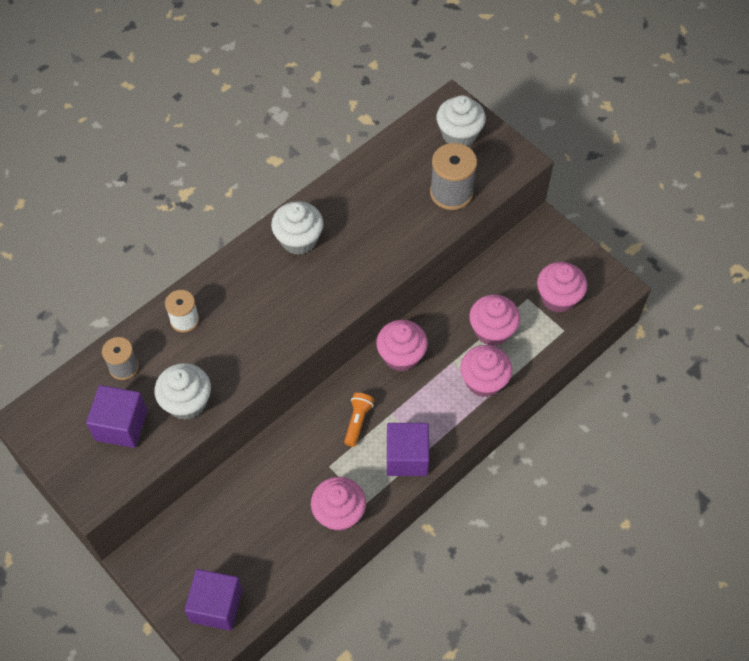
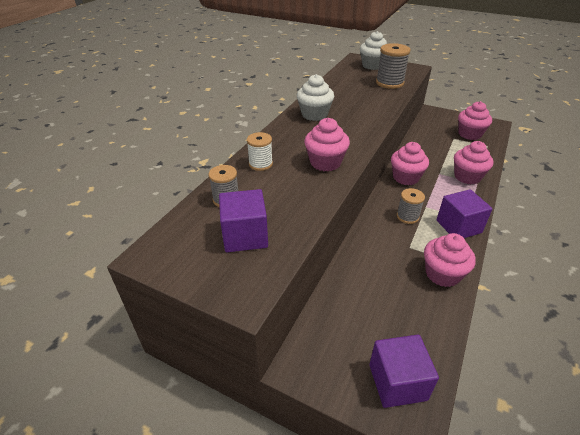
camera: 20 degrees left, 20 degrees down
white cupcake [155,363,211,420] -> none
orange flashlight [344,393,374,447] -> grey spool [397,188,425,224]
pink cupcake [469,295,520,346] -> pink cupcake moved to [304,118,350,171]

